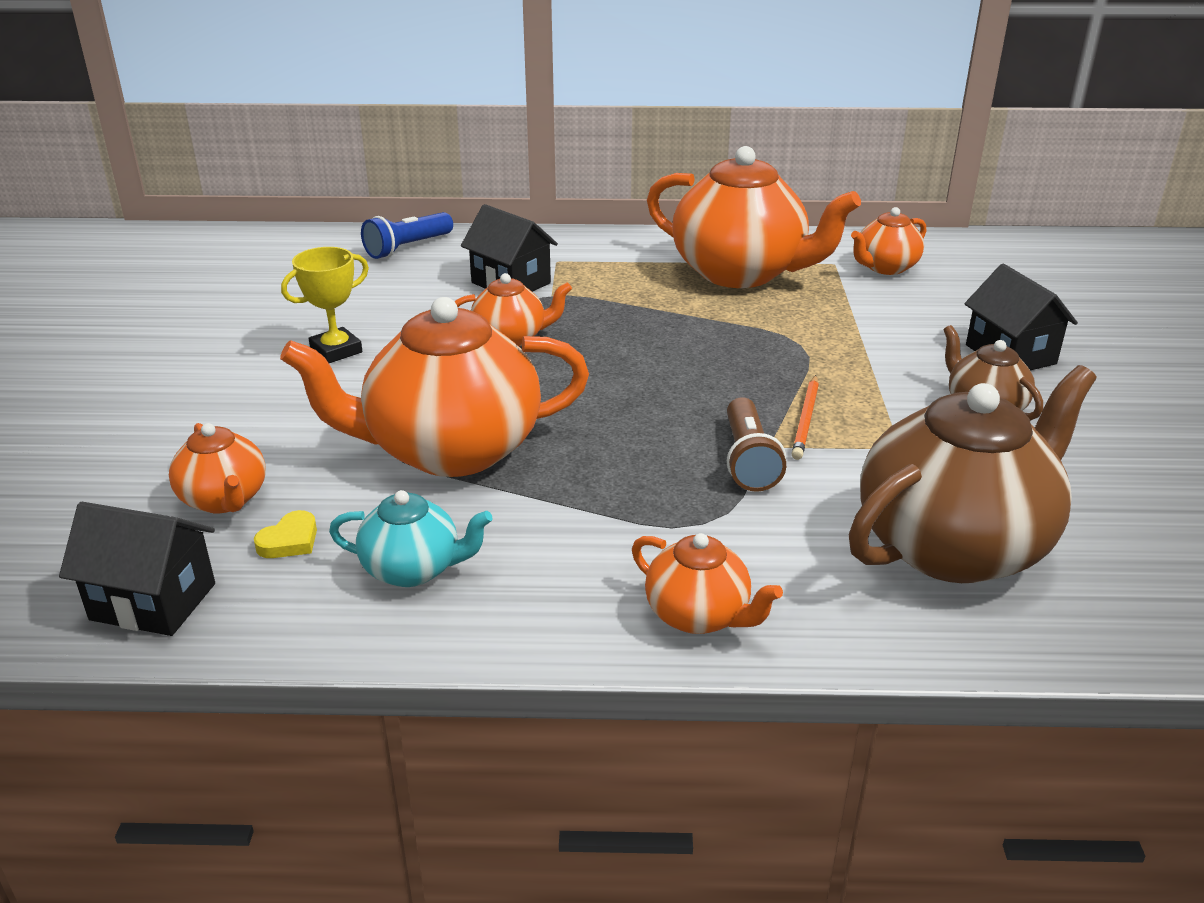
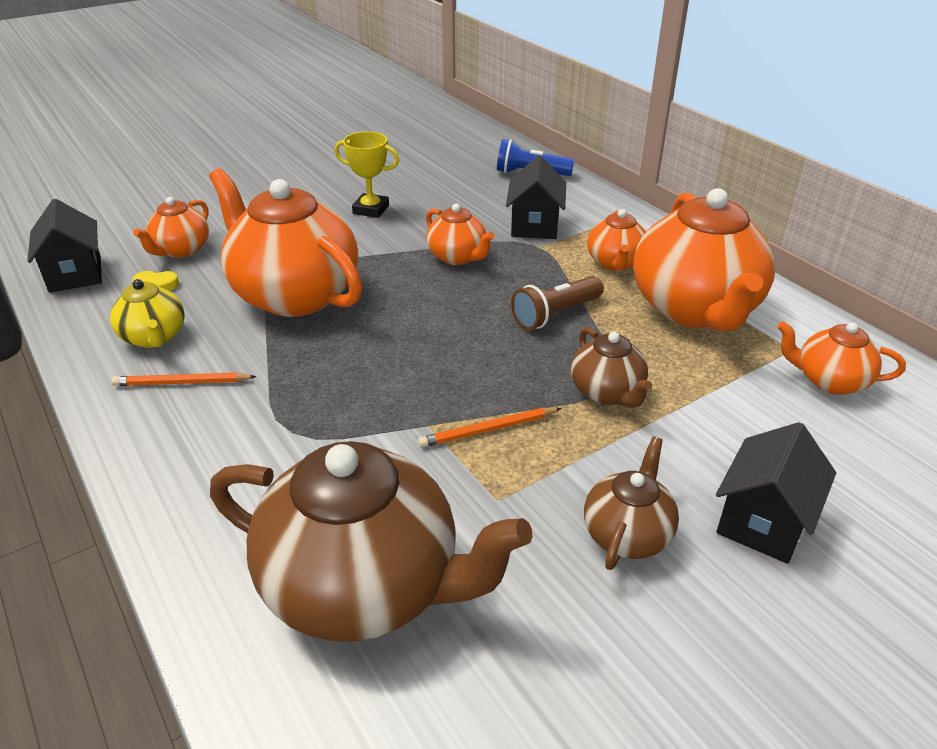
camera: 55 degrees right, 5 degrees up
turquoise teapot [329,490,493,587] -> yellow teapot [110,279,185,348]
orange teapot [632,533,783,634] -> orange teapot moved to [587,209,646,271]
brown flashlight [727,397,786,492] -> brown flashlight moved to [511,276,604,330]
none -> orange pencil [111,373,257,386]
none -> brown teapot [571,327,652,408]

